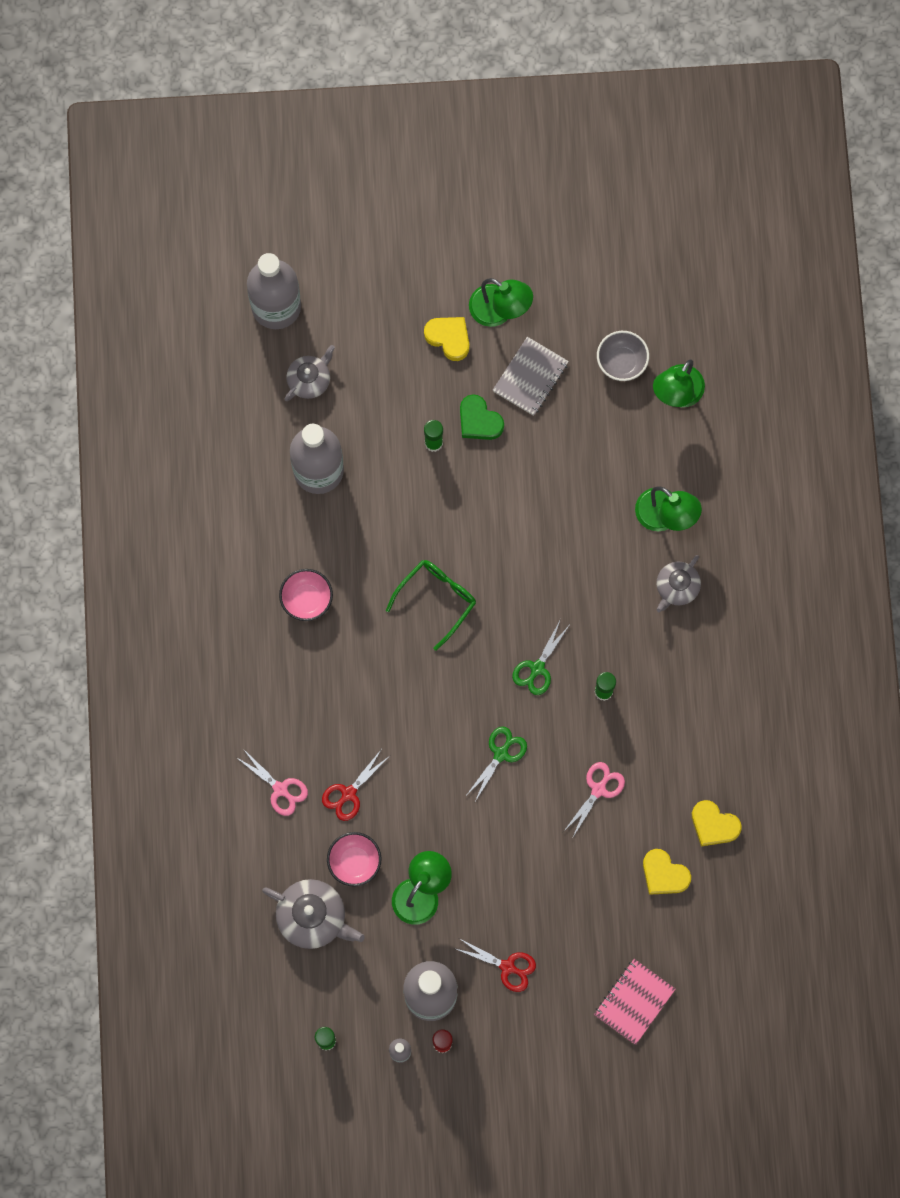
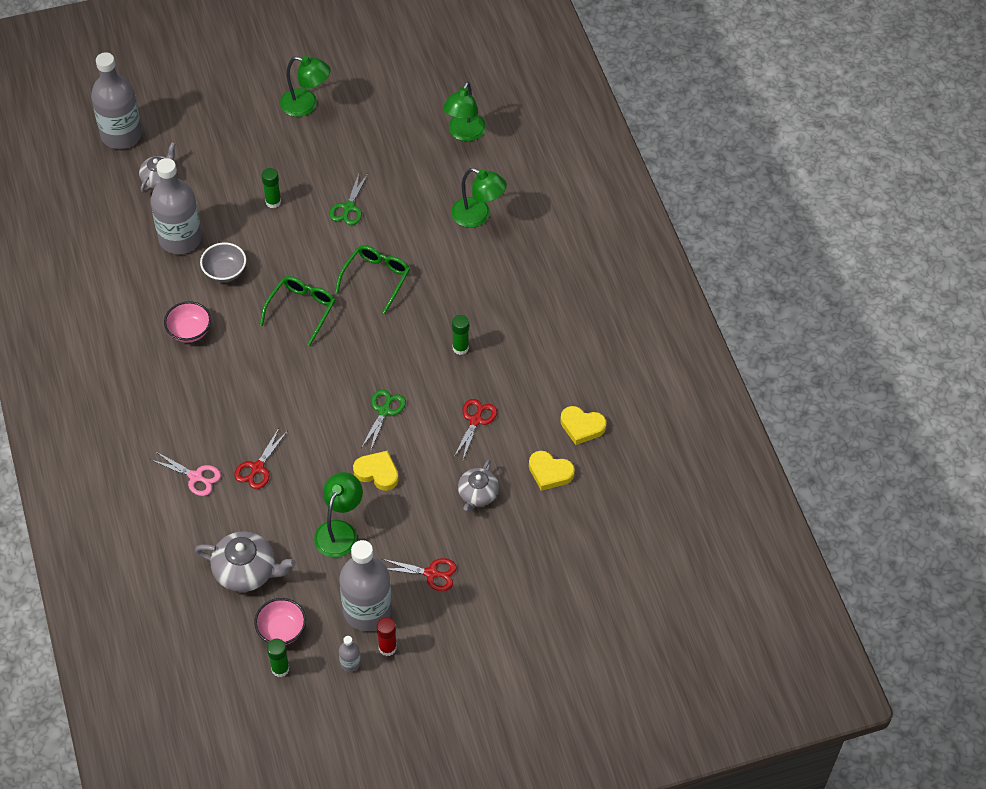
camera: 15 degrees left, 20 degrees down
pink bowl [327,832,381,887] -> pink bowl moved to [254,598,306,645]
yellow heart [424,317,469,361] -> yellow heart moved to [353,451,399,491]
green heart [460,394,504,440] -> none
grey notebook [493,337,569,416] -> none
green scissors [512,619,569,695] -> green scissors moved to [329,171,368,225]
pink scissors [563,762,625,837] -> red scissors [453,399,497,460]
pink notebook [594,959,676,1045] -> none
grey bowl [597,331,649,381] -> grey bowl moved to [200,243,246,282]
grey teapot [656,555,701,612] -> grey teapot moved to [458,460,499,512]
none -> green glasses [335,245,410,314]

